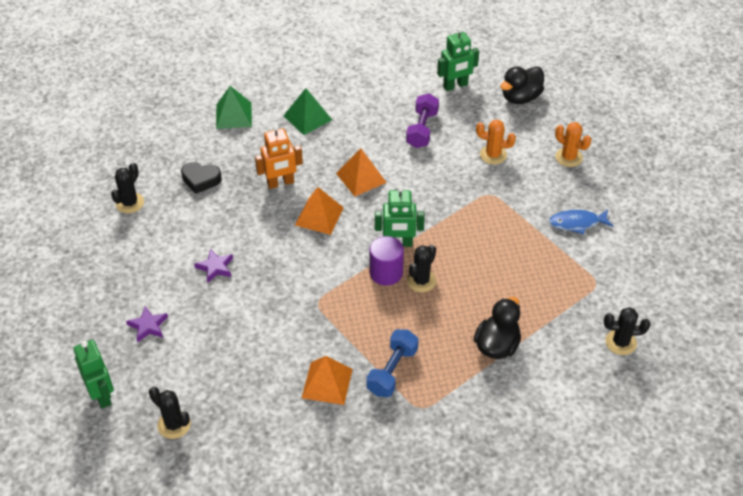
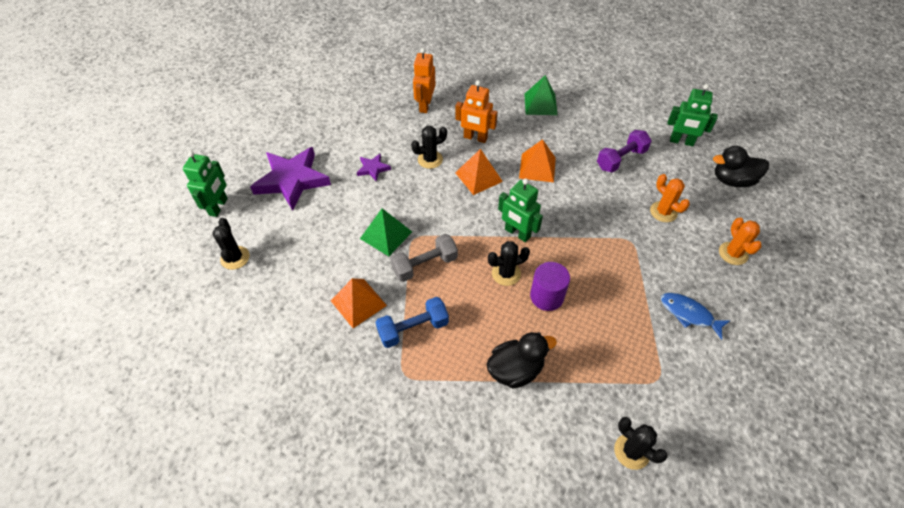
camera: 40 degrees right, 5 degrees up
black cactus [111,162,144,213] -> black cactus moved to [411,126,447,169]
purple star [126,306,168,343] -> purple star [250,147,331,211], size x2.19
black heart [181,162,222,194] -> orange robot [413,48,435,113]
green pyramid [216,86,252,129] -> green pyramid moved to [360,208,412,256]
purple cylinder [369,236,404,286] -> purple cylinder moved to [530,262,570,311]
none -> grey dumbbell [391,234,458,282]

